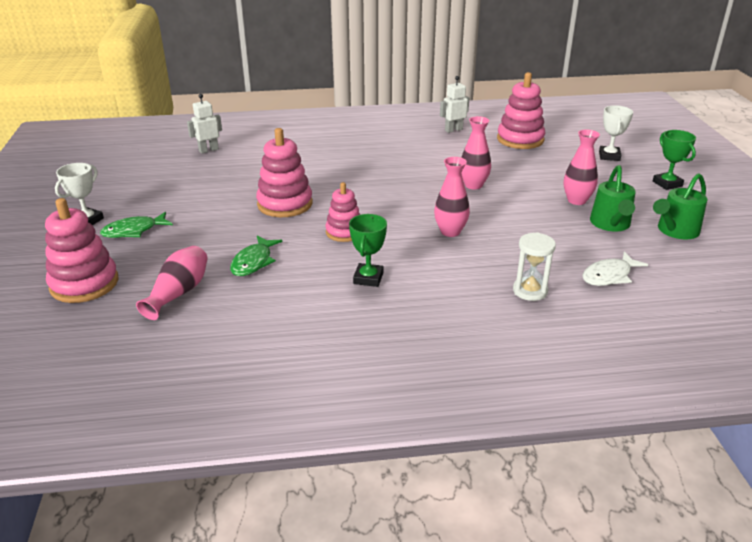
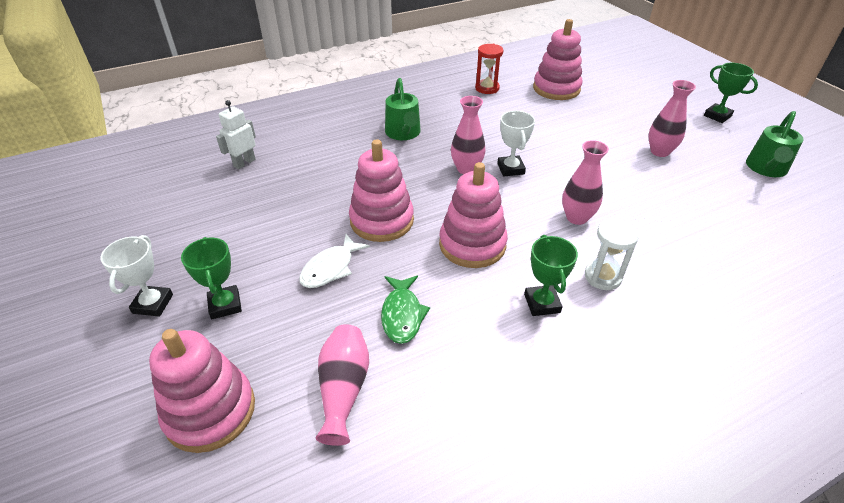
camera: 20 degrees left, 10 degrees up
green fish [100,212,173,238] -> green trophy [181,237,242,319]
pink stacking toy [325,182,360,242] -> pink stacking toy [439,162,508,268], size x1.56
white robot [440,76,469,133] -> red hourglass [475,44,504,94]
pink vase [461,116,491,190] -> pink vase moved to [451,96,485,174]
white hourglass [513,232,556,301] -> white hourglass moved to [585,218,639,290]
white fish [583,251,648,286] -> white fish moved to [299,234,370,288]
green watering can [590,165,636,231] -> green watering can moved to [385,78,421,140]
white trophy [599,105,633,161] -> white trophy moved to [497,111,535,176]

